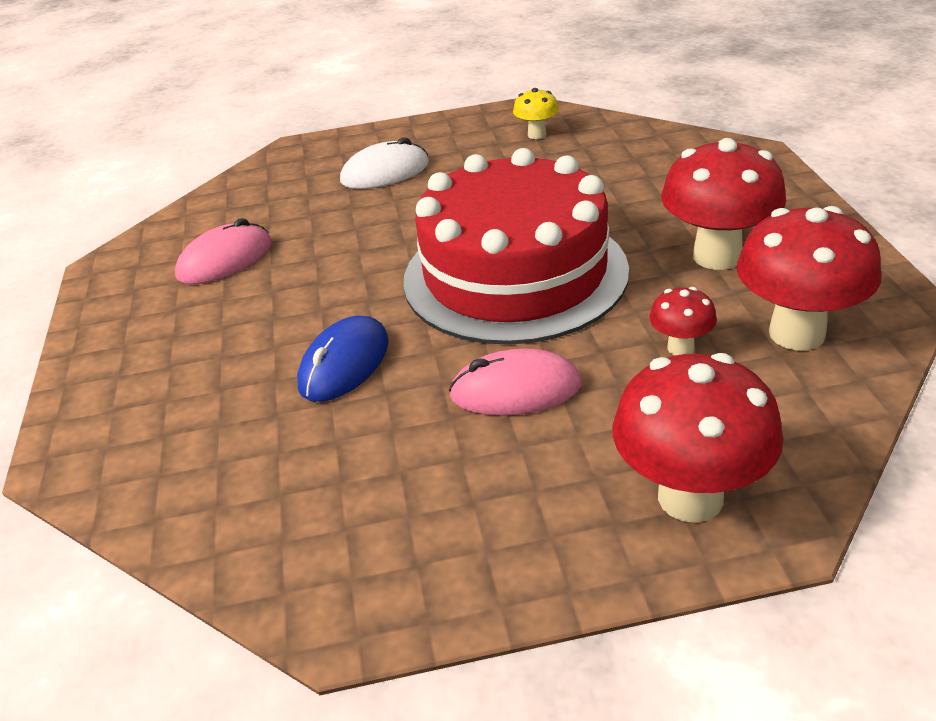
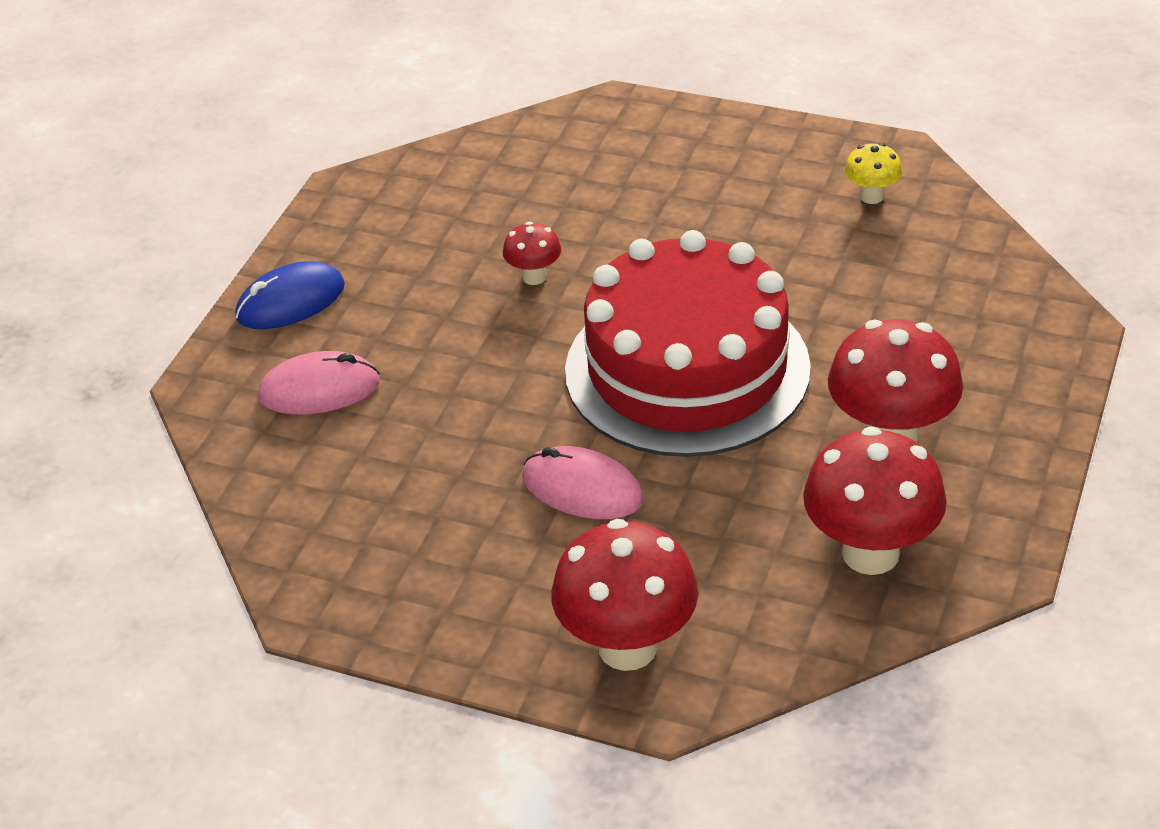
camera: 30 degrees right, 5 degrees up
pink mouse [175,218,272,284] -> pink mouse moved to [258,351,380,414]
blue mouse [297,316,389,402] -> blue mouse moved to [235,261,345,329]
white mouse [340,137,429,189] -> none
red mushroom [649,287,717,355] -> red mushroom moved to [503,222,561,285]

